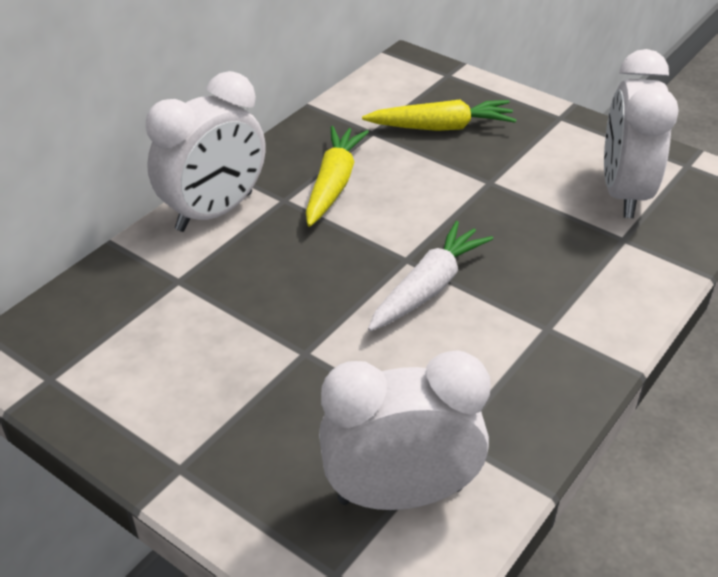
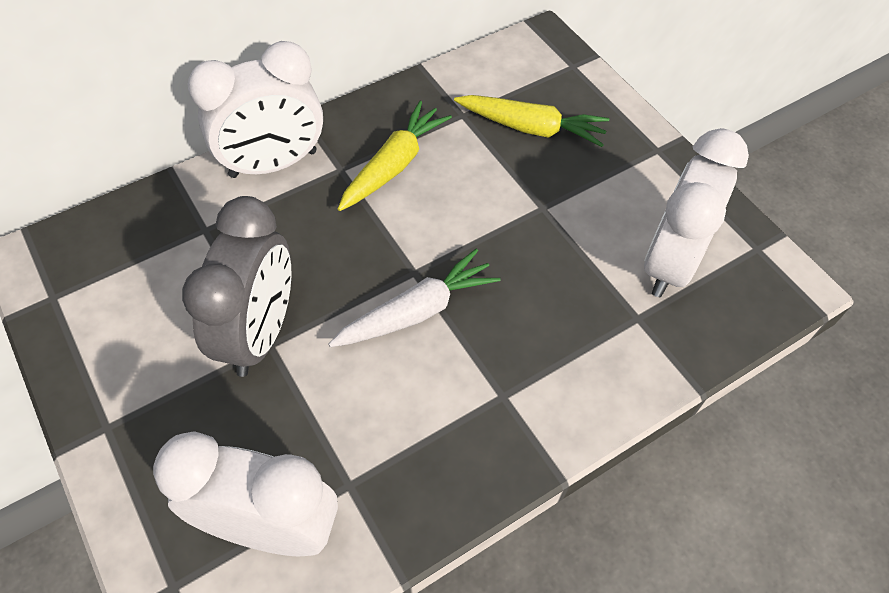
camera: 20 degrees right, 15 degrees up
none -> grey clock [182,196,292,377]

